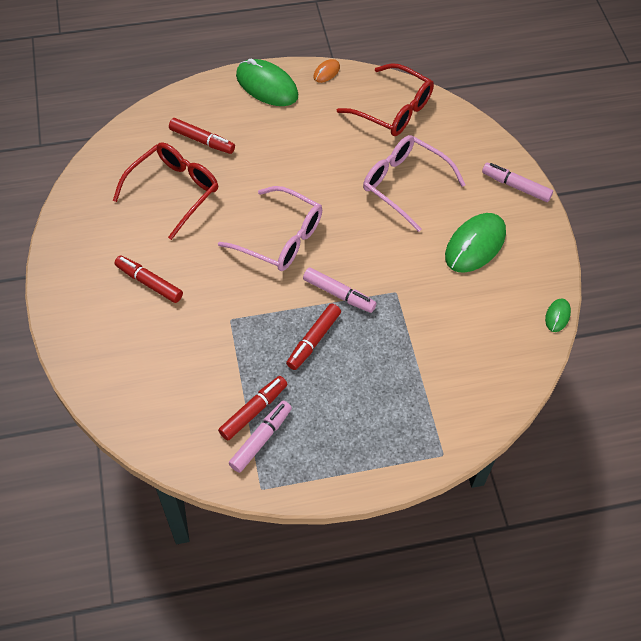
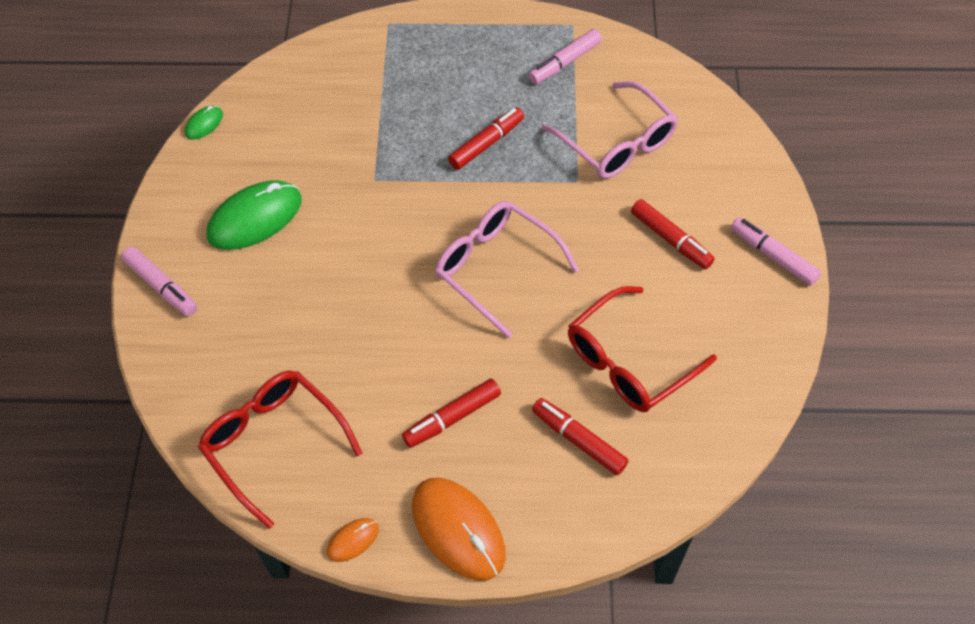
camera: 165 degrees left, 0 degrees up
red marker [218,376,287,441] -> red marker moved to [402,379,501,448]
green mouse [236,59,298,106] -> orange mouse [412,478,506,581]
pink marker [303,267,377,313] -> pink marker moved to [731,217,821,286]
pink glasses [363,135,466,232] -> pink glasses moved to [542,81,678,179]

